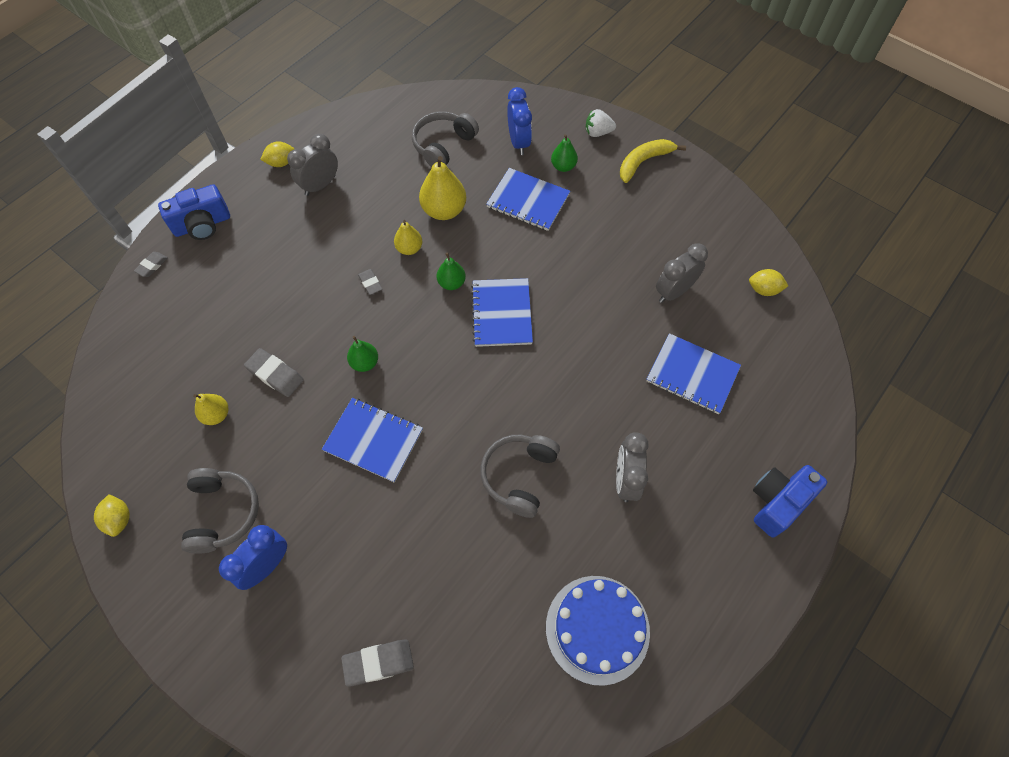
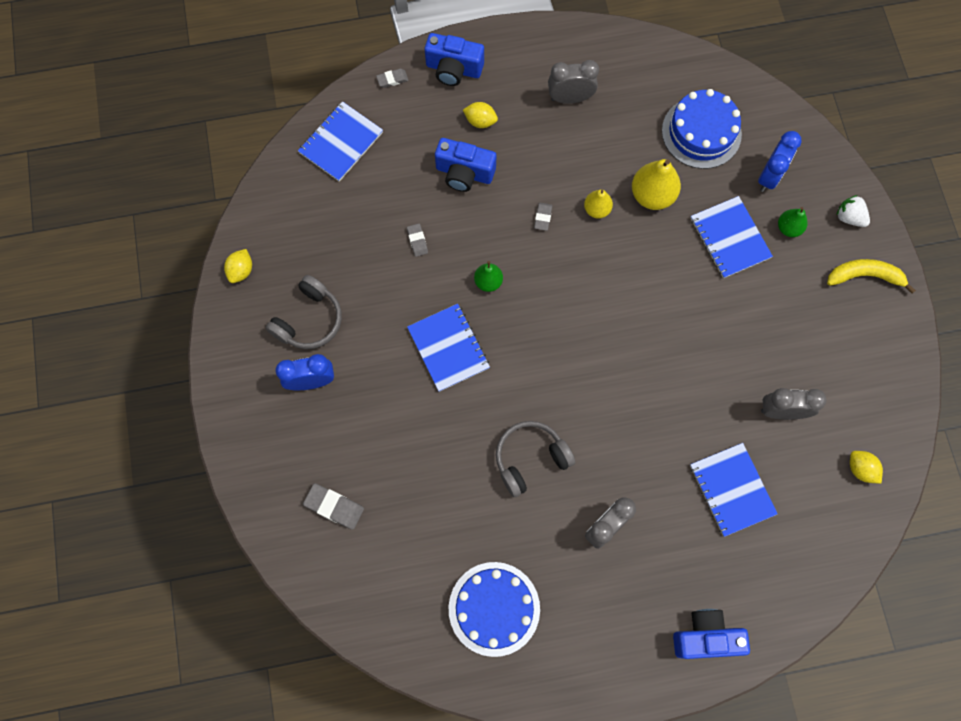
camera: 40 degrees right, 10 degrees up
yellow pear [193,394,228,425] -> none
grey eraser [244,348,304,397] -> grey eraser [407,224,428,257], size x0.61
yellow lemon [260,142,294,167] -> yellow lemon moved to [463,102,498,128]
grey headphones [412,111,479,167] -> blue cake [662,89,742,169]
green pear [437,253,466,290] -> none
blue notebook [471,278,533,347] -> blue notebook moved to [298,101,383,182]
none -> blue camera [435,138,496,192]

